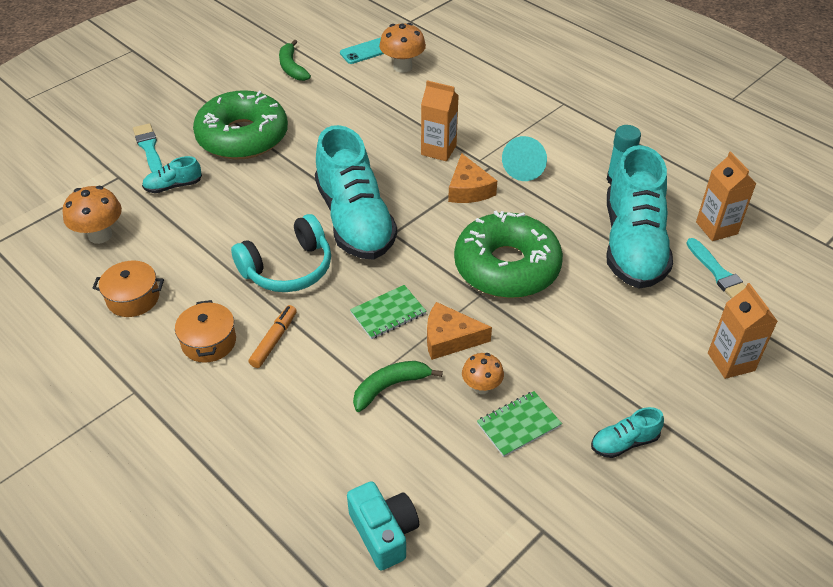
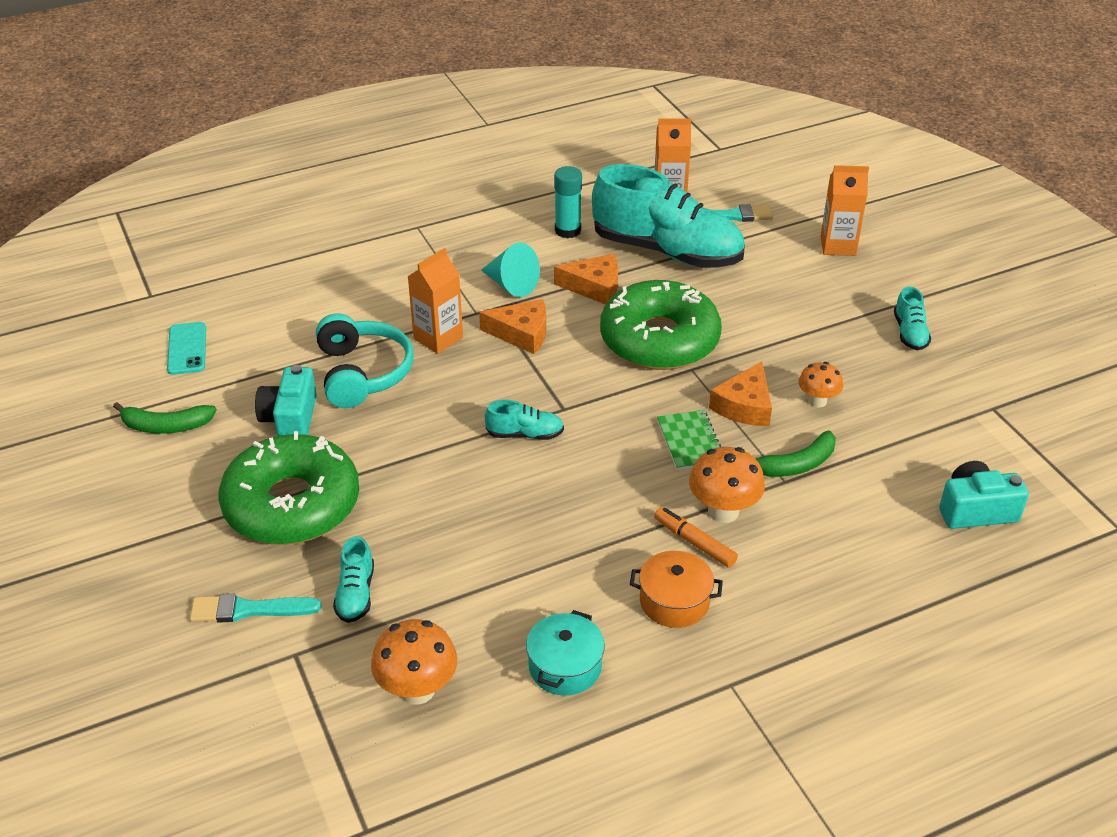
camera: 70 degrees left, 5 degrees down
orange pot [93,261,164,317] -> turquoise pot [526,610,605,696]
turquoise headphones [231,214,331,292] -> turquoise headphones moved to [316,313,413,408]
turquoise shoe [315,125,397,260] -> turquoise shoe [485,400,564,440], size x0.42
green banana [353,361,443,412] -> green banana turned 105 degrees counterclockwise [756,431,836,477]
orange mushroom [379,23,426,73] -> orange mushroom moved to [689,447,765,523]
green notebook [477,391,562,457] -> none
none -> turquoise camera [255,365,317,436]
none -> orange cheese [554,253,618,305]

